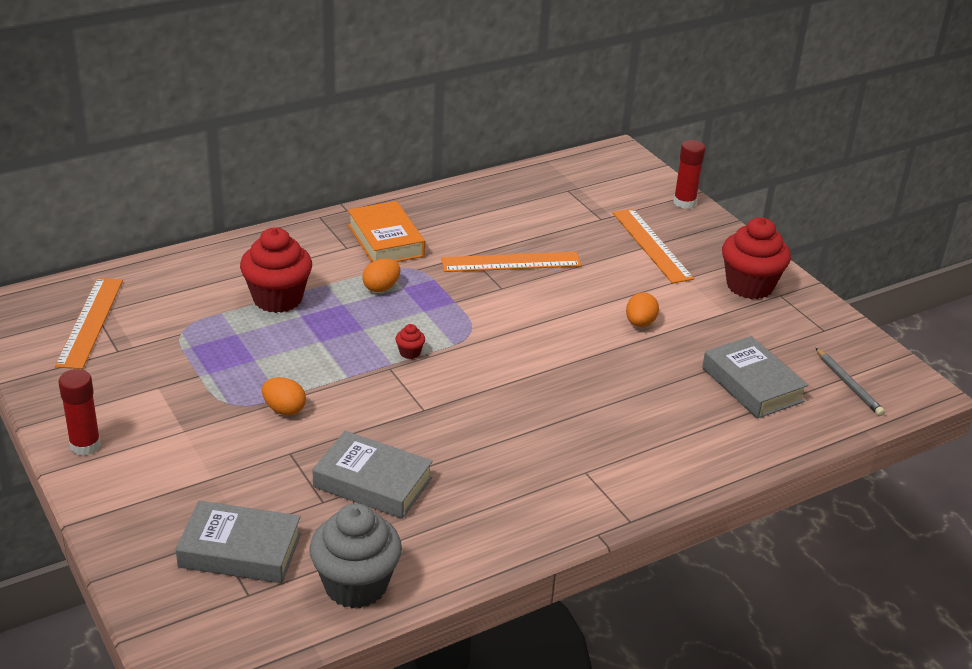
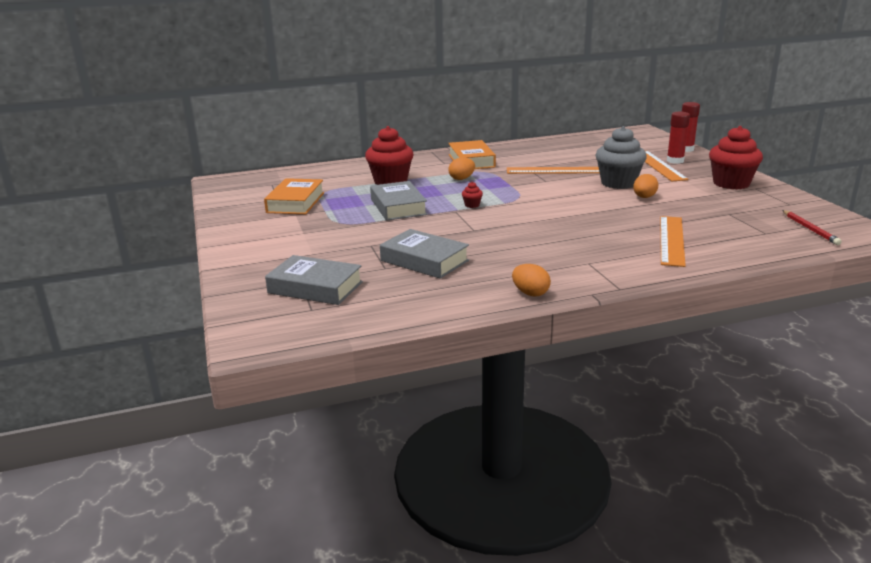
camera: 15 degrees right, 10 degrees down
orange ruler [55,278,123,369] -> orange ruler moved to [660,216,686,267]
red glue stick [58,369,101,455] -> red glue stick moved to [667,111,690,164]
orange egg [262,377,306,416] -> orange egg moved to [512,264,551,296]
grey cupcake [309,503,402,609] -> grey cupcake moved to [595,126,647,189]
grey book [702,336,808,419] -> grey book moved to [370,181,427,221]
grey pencil [816,348,885,416] -> red pencil [782,210,842,245]
none -> orange book [264,178,324,214]

